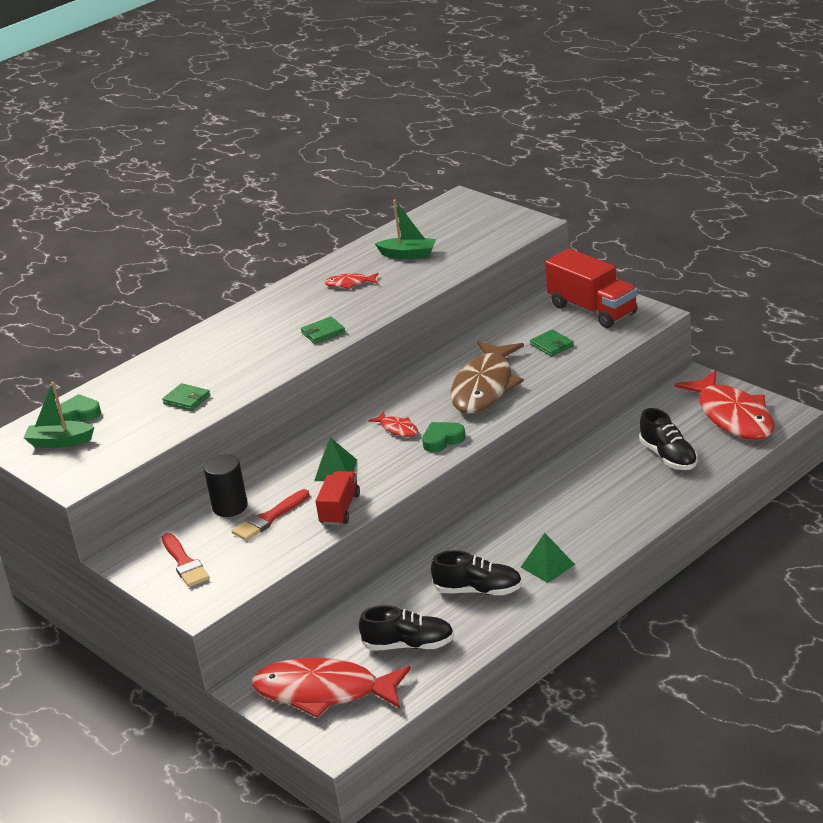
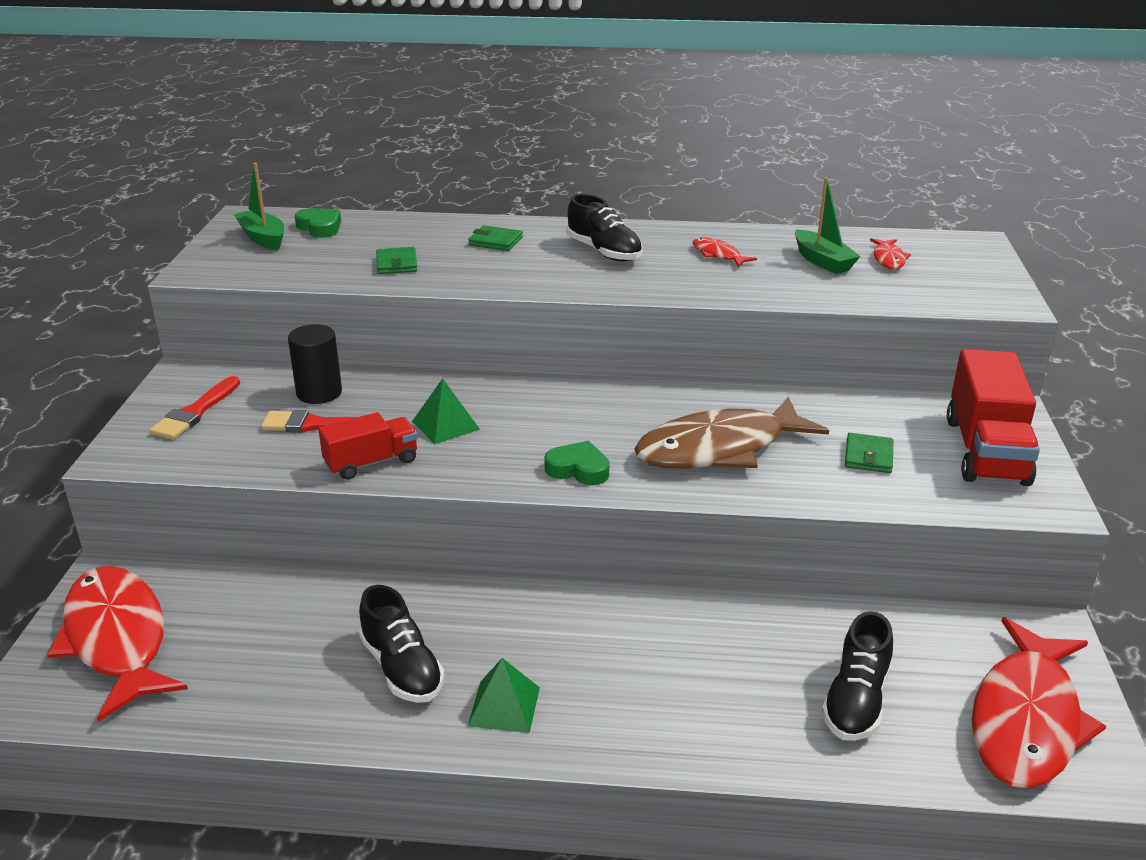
camera: 45 degrees right, 0 degrees up
green wallet [301,317,345,344] -> green wallet moved to [468,225,523,251]
black shoe [359,605,454,651] -> black shoe moved to [567,194,643,262]
red fish [368,411,418,437] -> red fish moved to [870,238,911,269]

